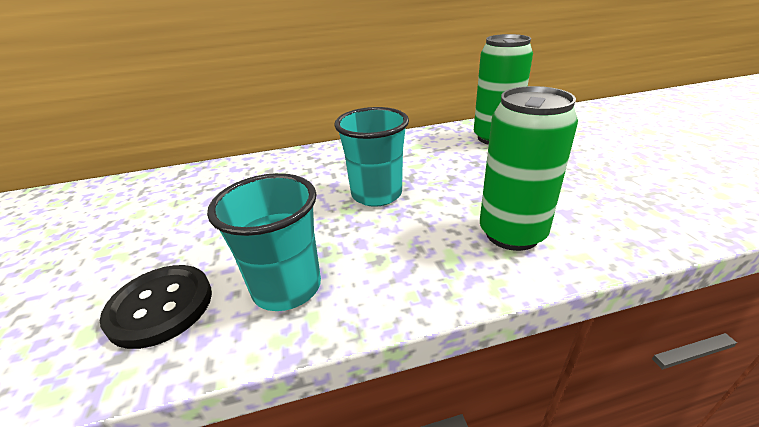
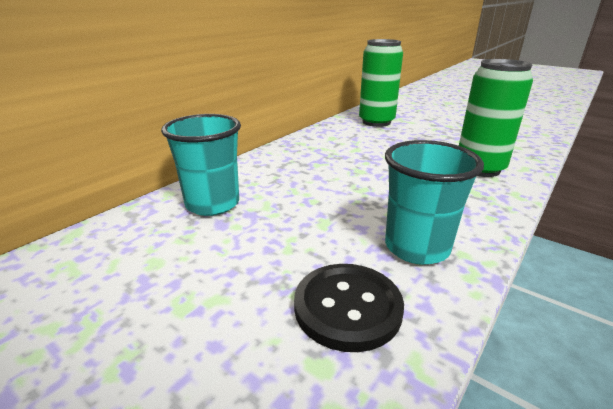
camera: 40 degrees left, 5 degrees down
turquoise cup [334,107,409,207] -> turquoise cup moved to [161,114,241,216]

